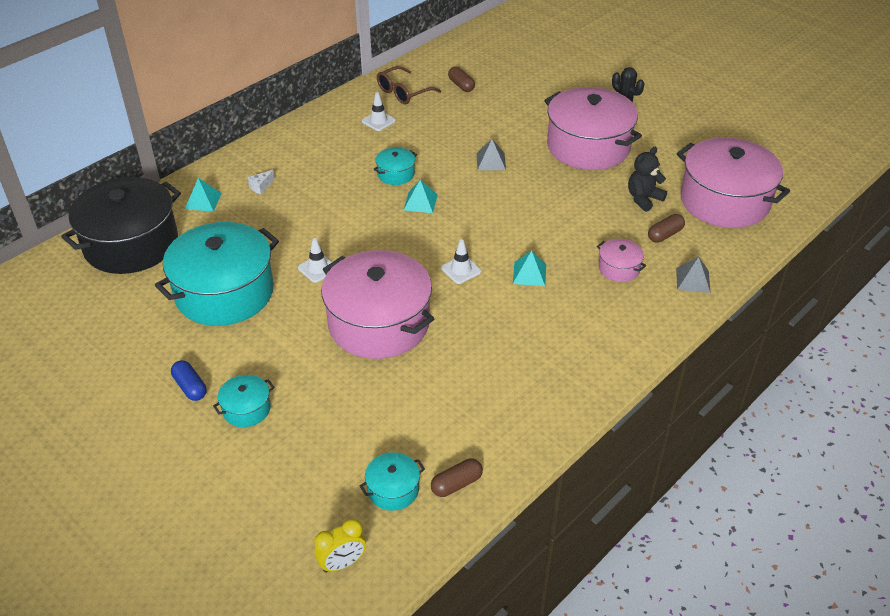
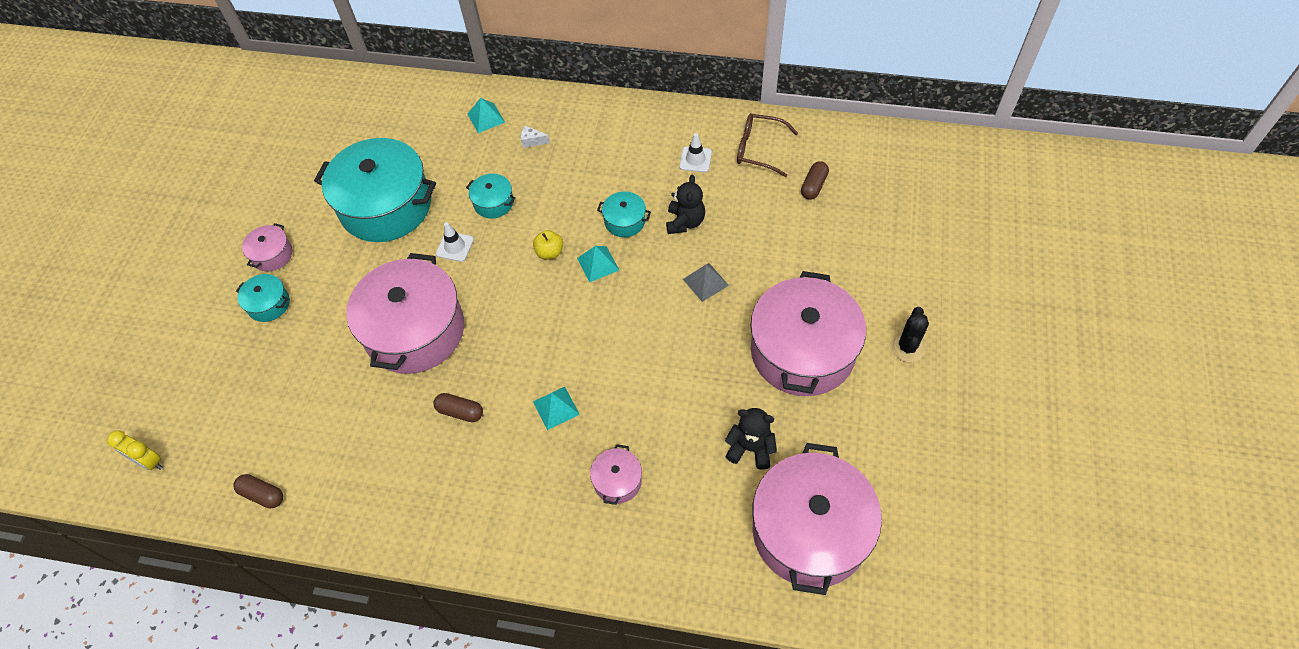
camera: 60 degrees right, 15 degrees up
black pot [61,177,181,274] -> none
blue capsule [171,360,207,401] -> pink pot [242,223,292,271]
turquoise pot [360,452,425,511] -> turquoise pot moved to [466,174,515,219]
white traffic cone [441,239,481,284] -> none
brown capsule [648,214,685,243] -> brown capsule moved to [433,393,483,422]
grey pyramid [676,257,710,293] -> none
none -> yellow apple [533,230,563,259]
none -> black teddy bear [666,175,705,234]

